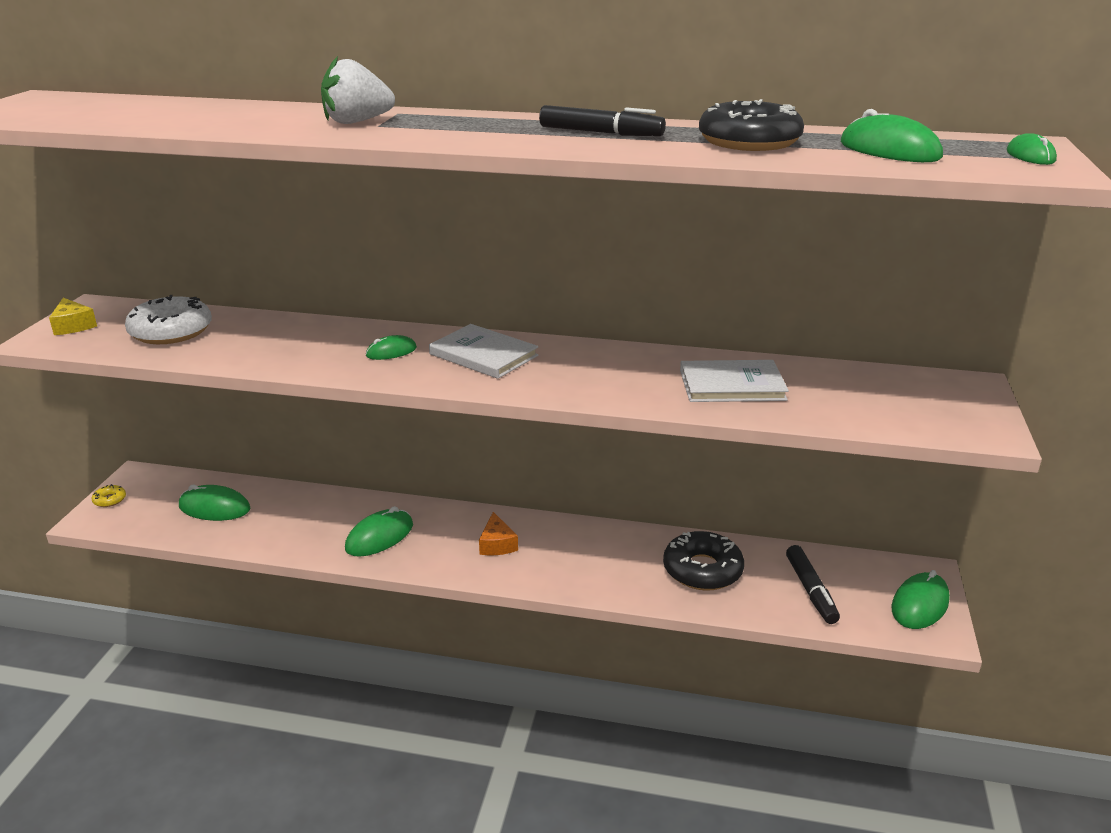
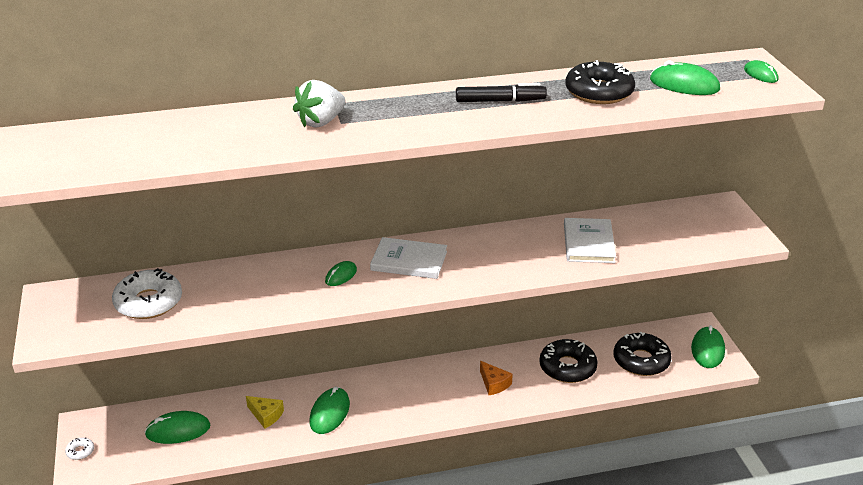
camera: 25 degrees left, 5 degrees up
yellow cheese [49,298,97,335] -> yellow cheese moved to [246,396,284,429]
yellow donut [91,484,126,507] -> white donut [65,438,94,460]
orange cheese [479,512,518,555] -> orange cheese moved to [480,361,513,395]
white book [680,360,789,402] -> white book turned 60 degrees counterclockwise [564,218,616,263]
black marker [786,545,840,624] -> black donut [614,332,672,376]

